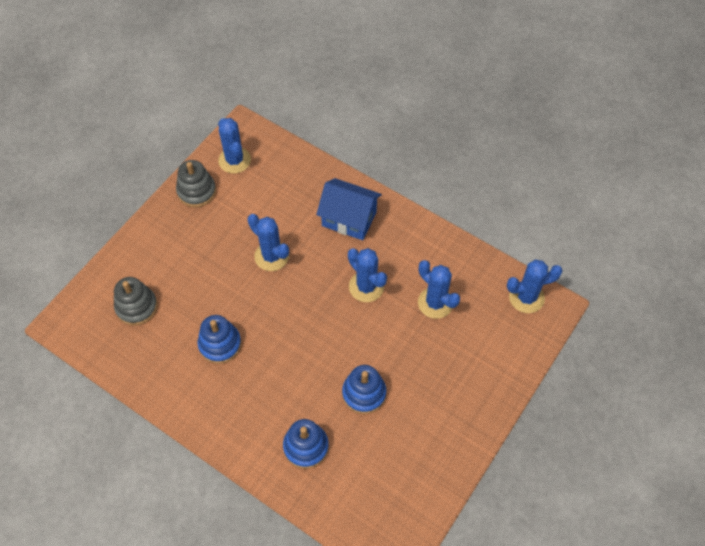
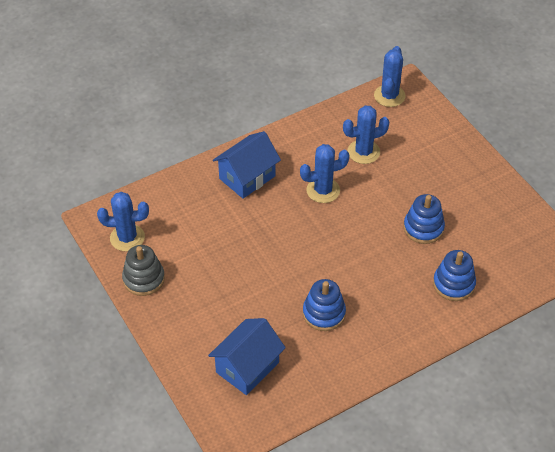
camera: 65 degrees left, 10 degrees down
grey stacking toy [114,277,158,326] -> blue house [208,318,286,395]
blue cactus [247,214,289,271] -> none

